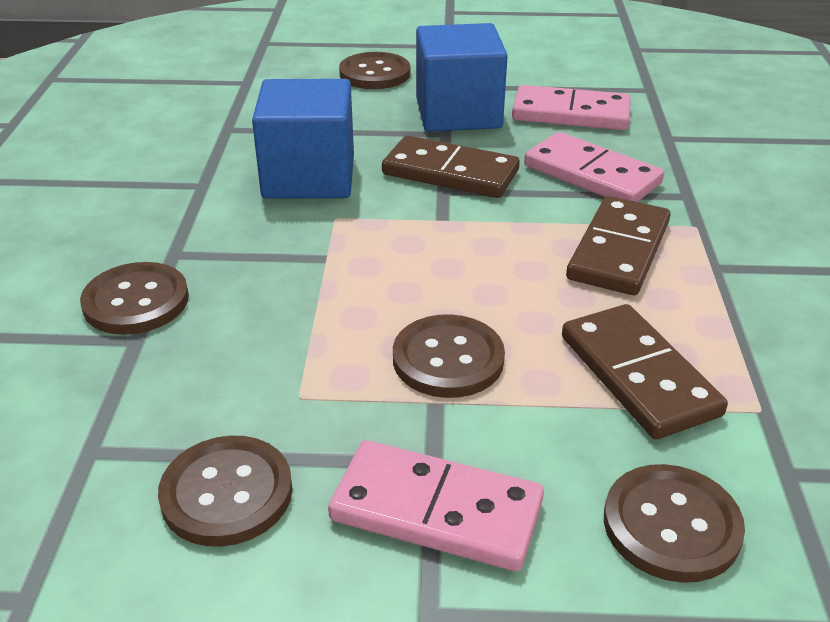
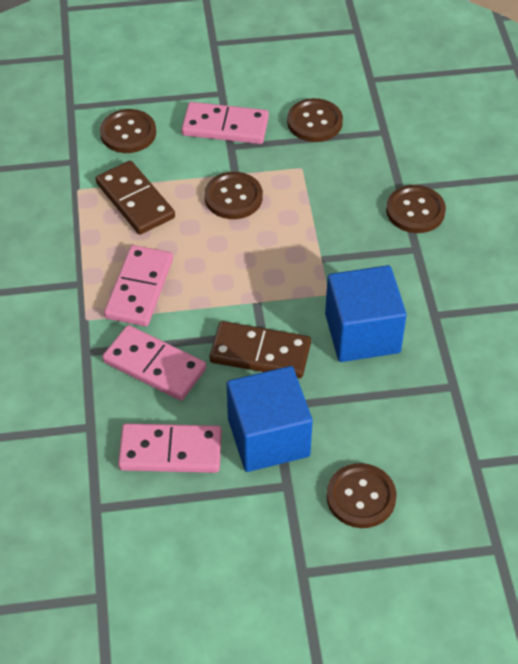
camera: 170 degrees right, 15 degrees up
brown domino [566,196,671,295] -> pink domino [104,245,173,326]

